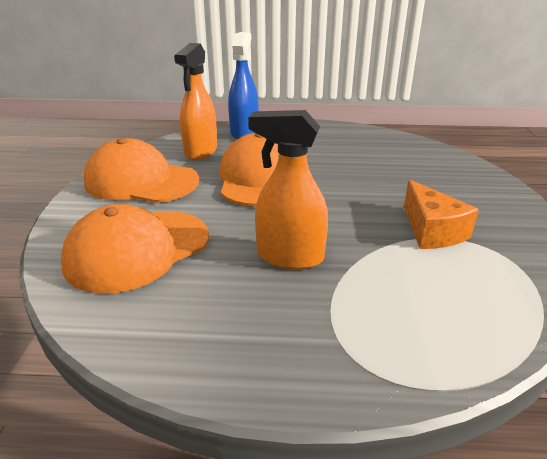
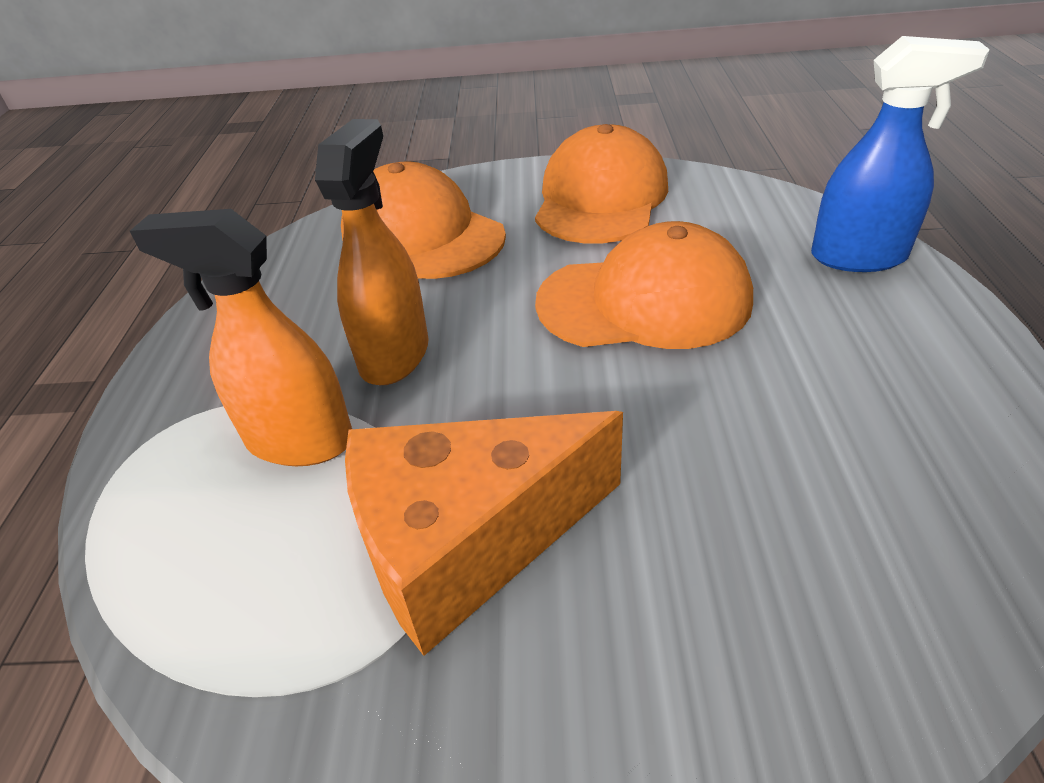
camera: 90 degrees right, 10 degrees up
orange spray bottle [174,43,217,160] -> orange spray bottle moved to [130,209,352,466]
orange cheese [404,180,479,249] -> orange cheese [345,411,623,656], size x1.55

